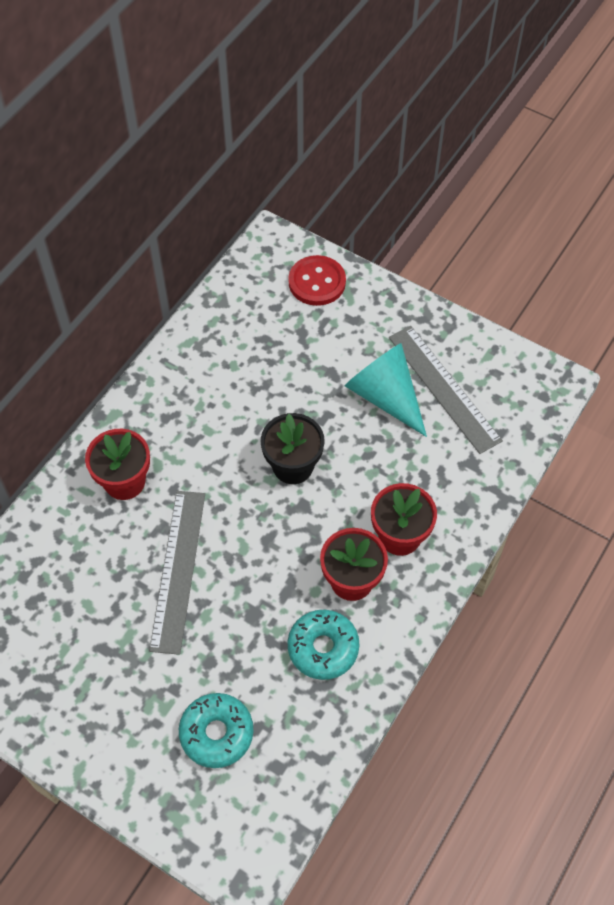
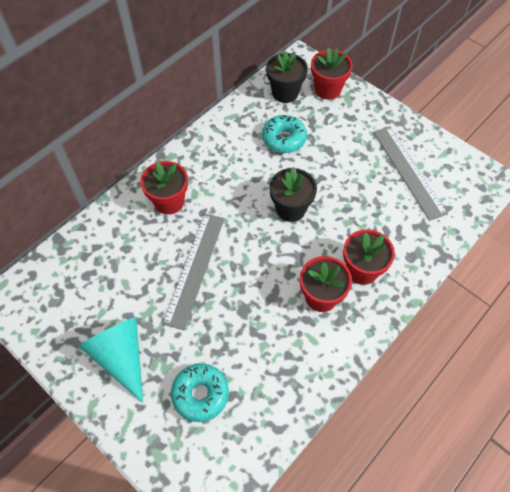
camera: 10 degrees right, 0 degrees up
turquoise donut [287,610,360,680] -> turquoise donut moved to [262,115,307,153]
red button [288,255,346,306] -> red flower pot [311,48,353,99]
turquoise cone [345,343,427,437] -> turquoise cone moved to [78,317,143,403]
none -> black flower pot [266,51,308,103]

